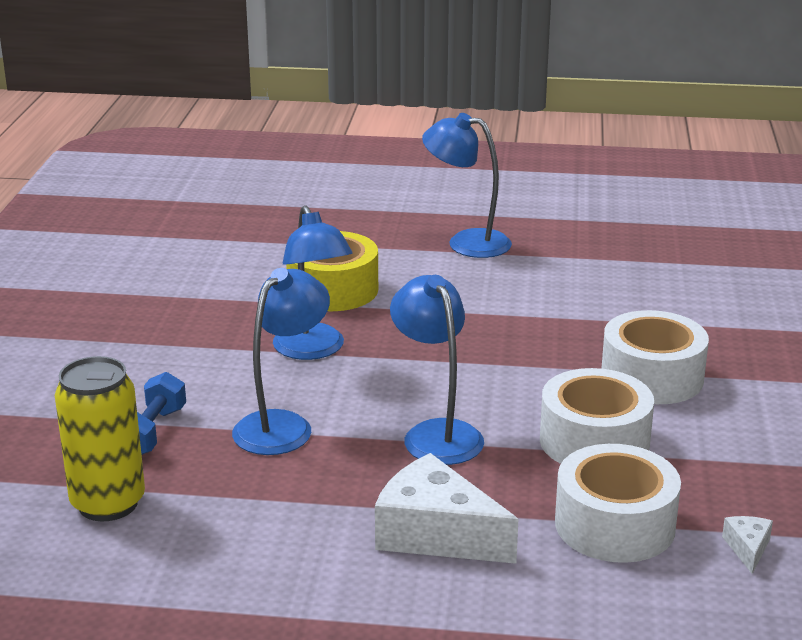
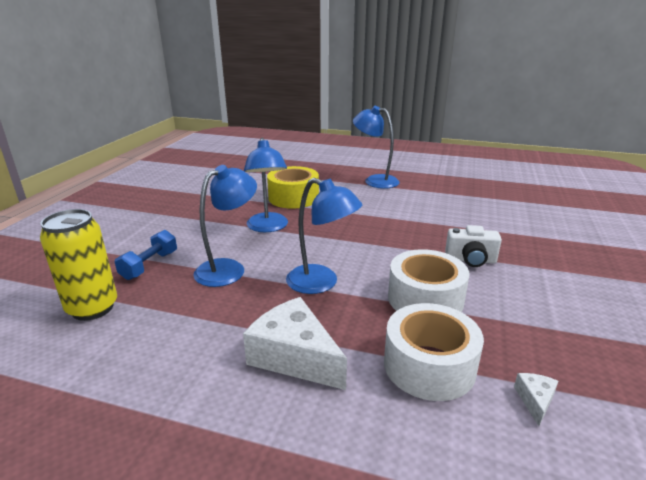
camera: 10 degrees right, 0 degrees up
blue lamp [390,275,484,465] -> blue lamp turned 135 degrees clockwise [286,178,362,294]
white tape [601,310,709,404] -> white camera [445,225,502,267]

